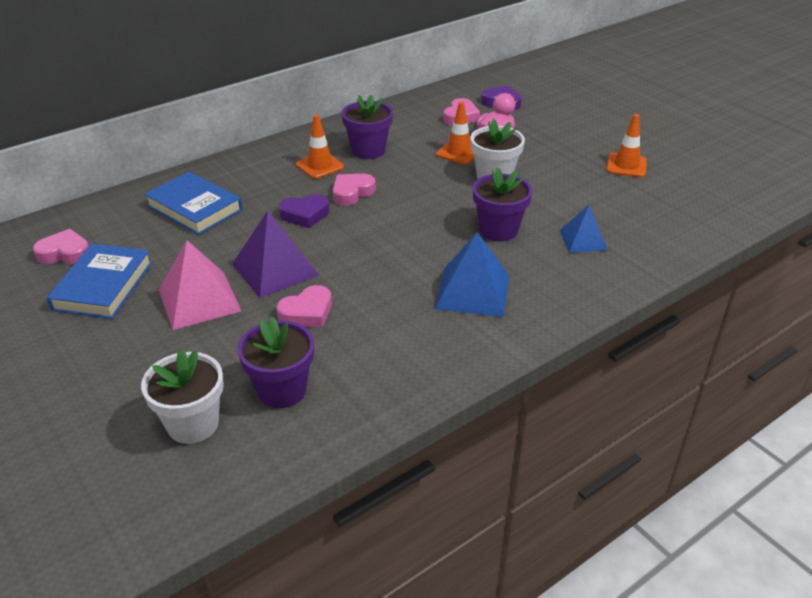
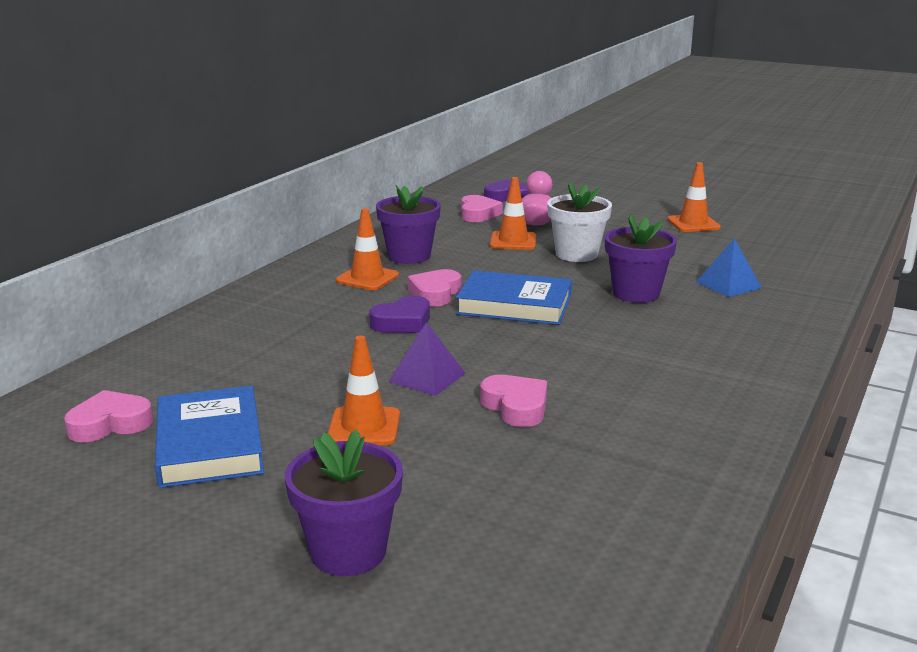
camera: 25 degrees left, 15 degrees down
white flower pot [141,348,224,444] -> none
blue book [144,172,243,235] -> blue book moved to [456,270,572,325]
pink pyramid [159,240,241,330] -> orange traffic cone [327,335,400,445]
purple pyramid [232,211,319,298] -> purple pyramid [388,322,465,396], size x0.63
purple flower pot [237,317,314,408] -> purple flower pot moved to [285,429,403,576]
pink heart [277,285,332,327] -> pink heart turned 60 degrees counterclockwise [480,375,547,427]
blue pyramid [435,232,509,317] -> none

